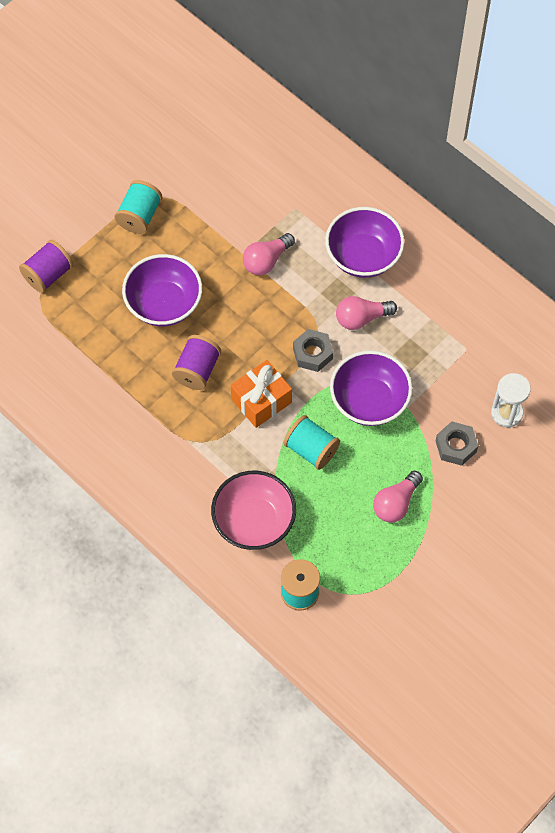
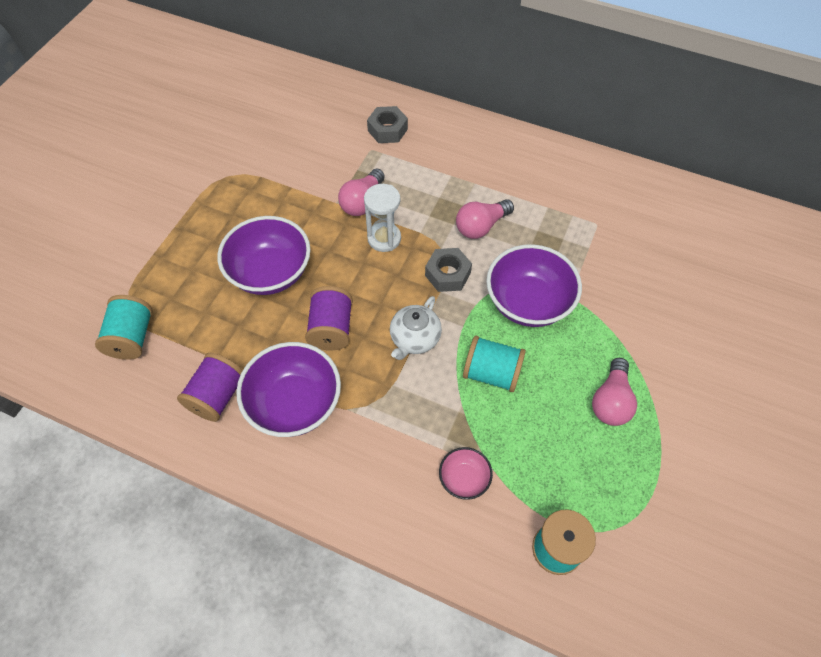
camera: 20 degrees left, 5 degrees down
purple spool [19,240,74,293] -> purple spool moved to [177,353,243,422]
turquoise spool [114,180,162,234] -> turquoise spool moved to [95,295,153,360]
pink bowl [211,471,296,550] -> pink bowl [439,447,493,500], size x0.50
orange gift [231,360,292,428] -> white teapot [390,296,442,360]
purple bowl [325,207,405,278] -> purple bowl moved to [236,342,341,437]
grey nut [436,421,478,466] -> grey nut moved to [367,106,408,143]
white hourglass [491,373,531,428] -> white hourglass moved to [364,184,401,252]

